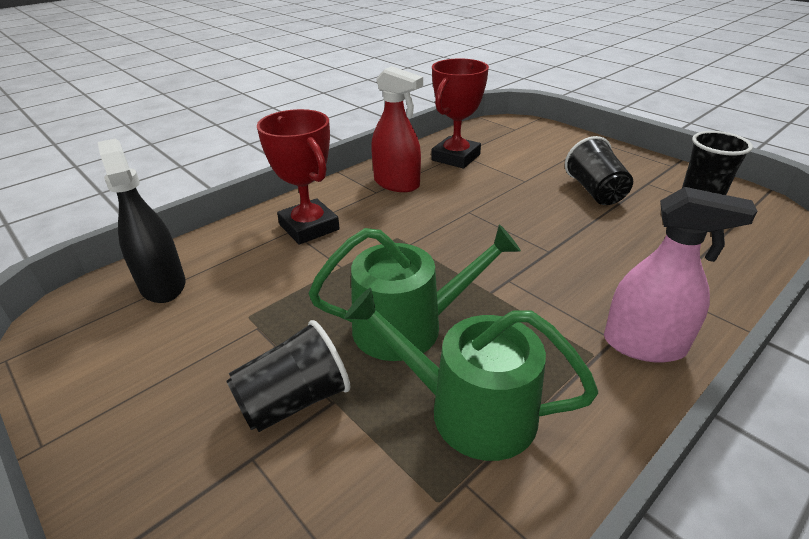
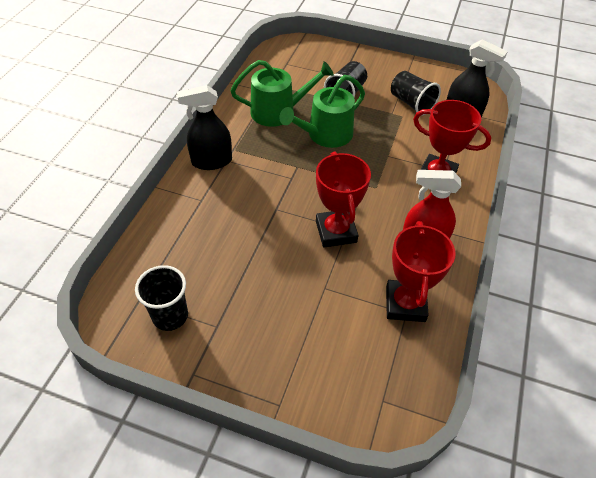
camera: 150 degrees right, 15 degrees up
black cup [565,136,633,205] -> black cup moved to [391,71,441,116]
pink spray bottle [604,187,757,363] -> black spray bottle [177,85,232,170]
none -> red trophy [316,151,371,247]

